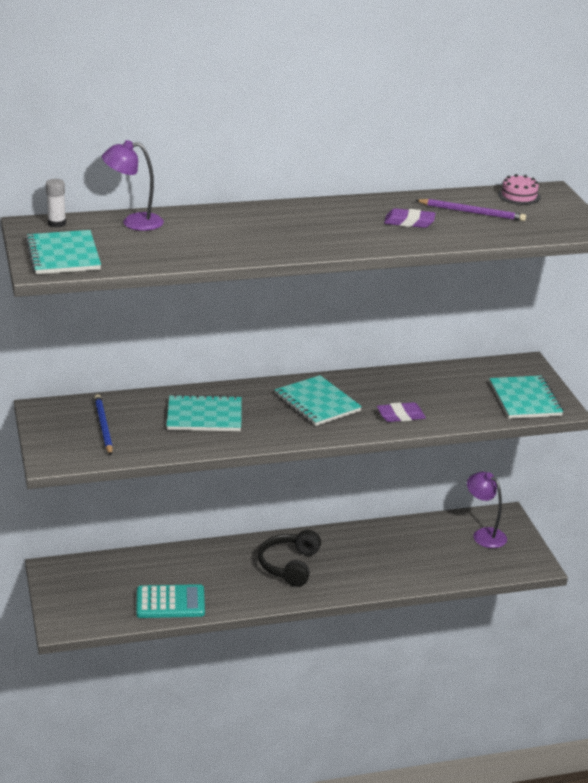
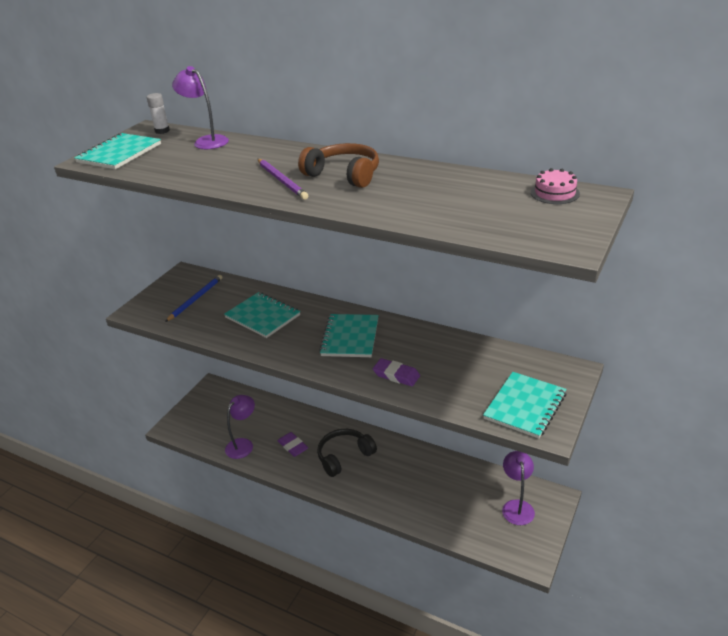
camera: 45 degrees right, 5 degrees up
turquoise calculator [136,584,205,618] -> purple lamp [225,395,255,459]
purple eraser [384,208,435,228] -> purple eraser moved to [277,432,308,457]
purple pencil [415,199,526,221] -> purple pencil moved to [258,159,308,200]
none -> brown headphones [298,143,379,188]

